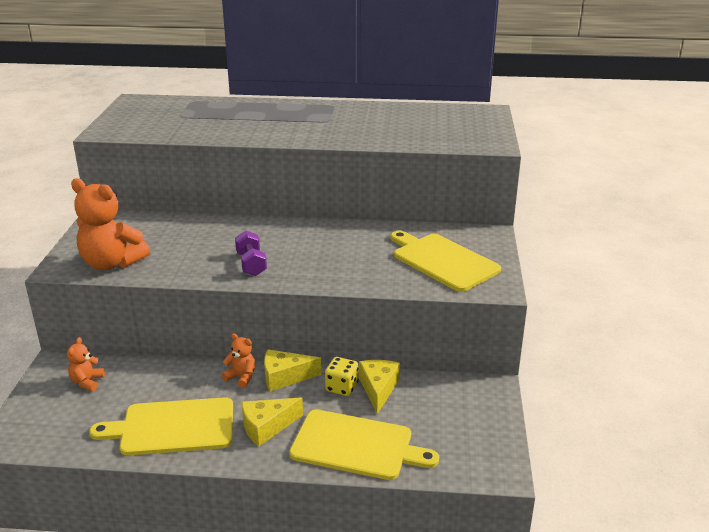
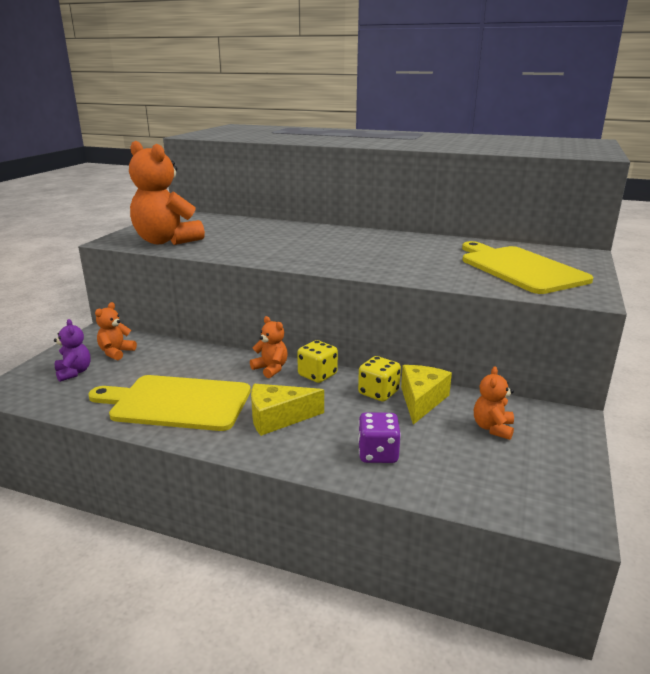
camera: 15 degrees right, 5 degrees down
purple dumbbell [235,231,267,276] -> none
yellow cheese [264,349,321,391] -> yellow dice [297,340,338,383]
yellow cutting board [289,409,439,480] -> purple dice [358,412,401,463]
none -> purple teddy bear [54,319,90,382]
none -> orange teddy bear [474,366,514,440]

